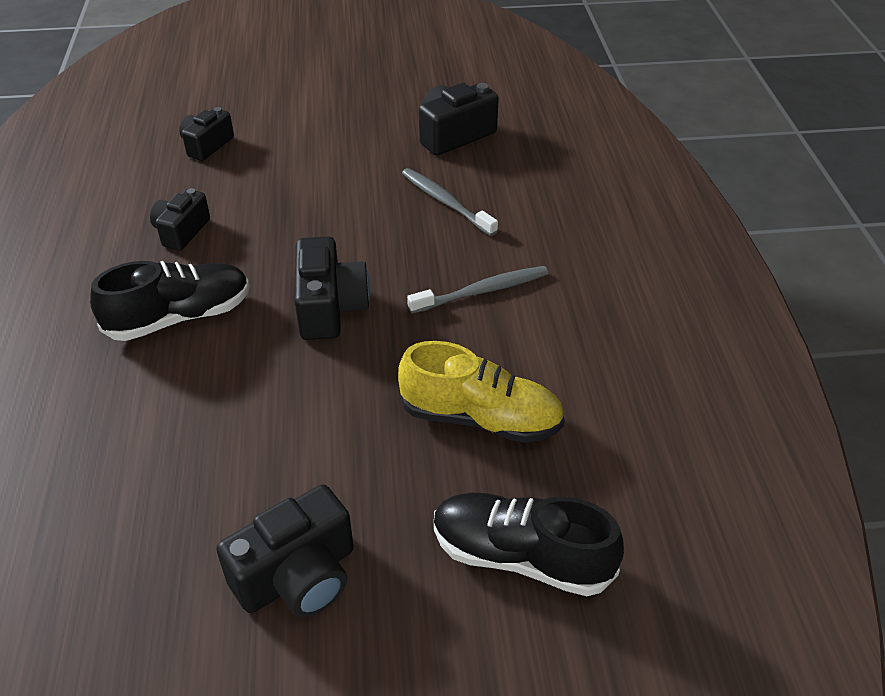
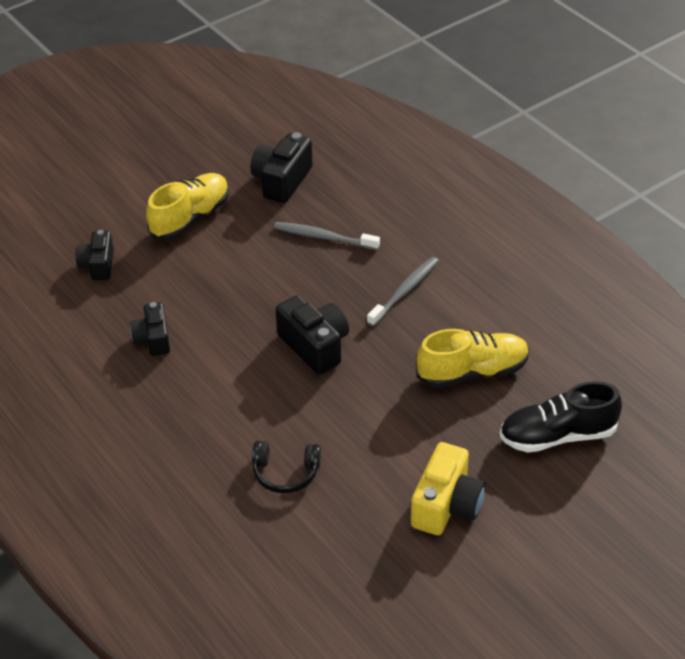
camera: 30 degrees left, 0 degrees up
black shoe [90,261,250,341] -> none
black camera [216,484,354,618] -> yellow camera [411,442,486,535]
none -> yellow shoe [146,173,229,241]
none -> black headphones [252,441,321,493]

